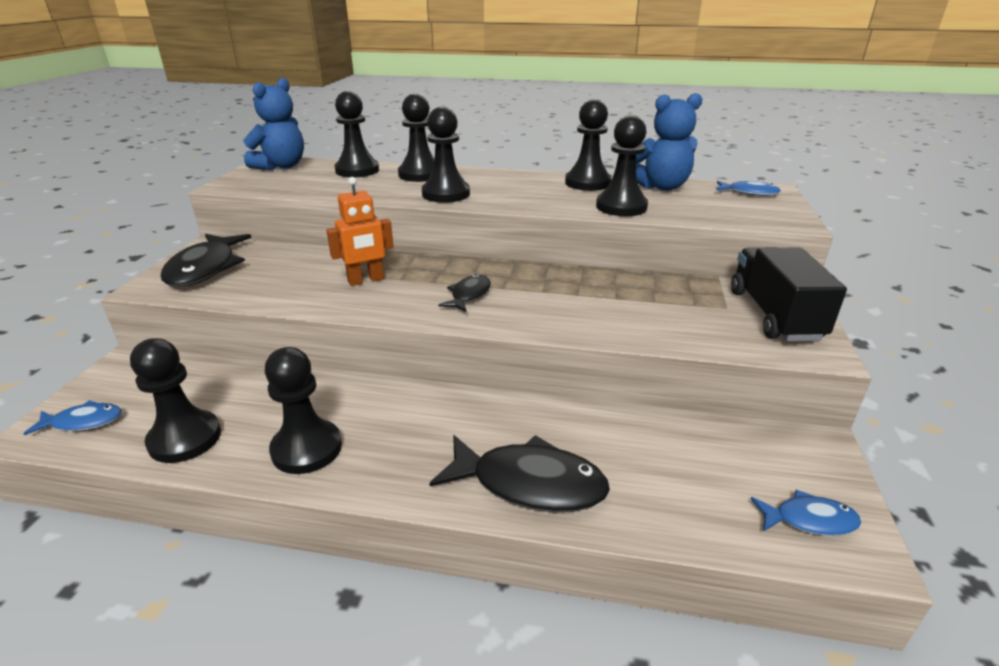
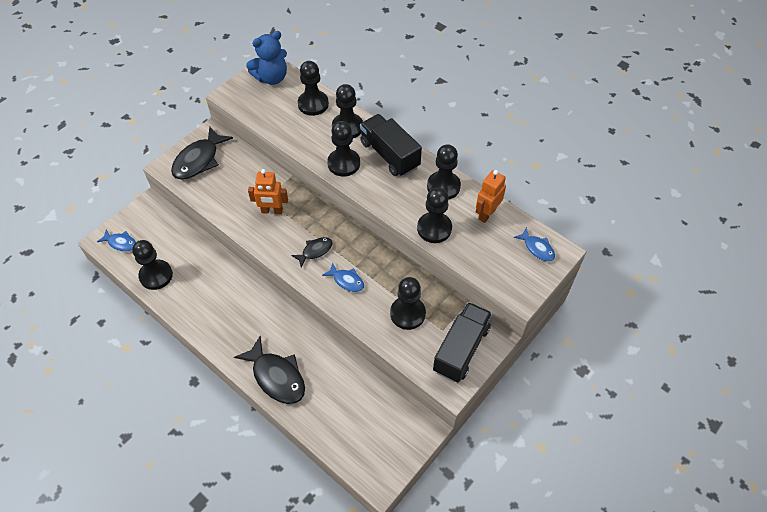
camera: 30 degrees right, 25 degrees up
black pawn [265,347,342,474] -> black pawn moved to [390,277,426,330]
blue teddy bear [636,93,702,191] -> orange robot [476,170,506,223]
blue fish [751,490,861,536] -> blue fish moved to [322,263,364,292]
none -> black truck [360,114,422,177]

